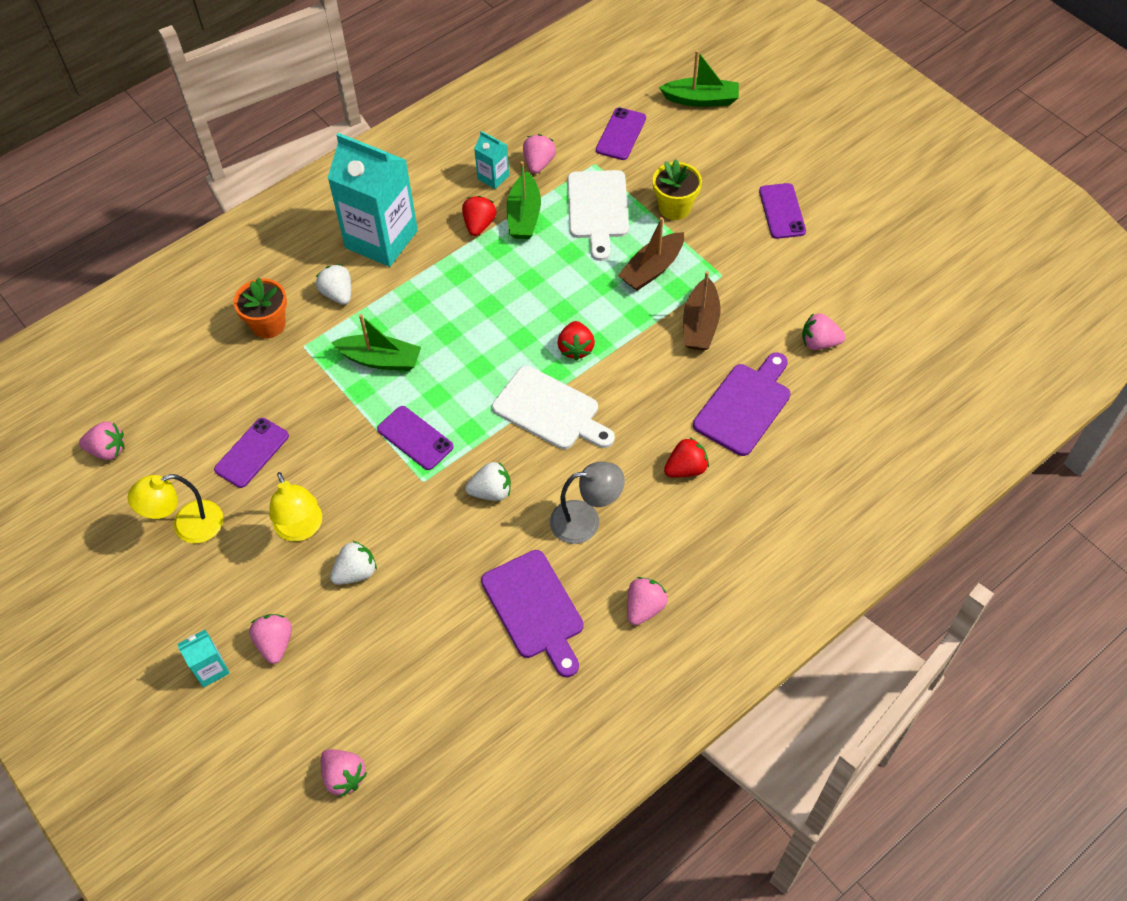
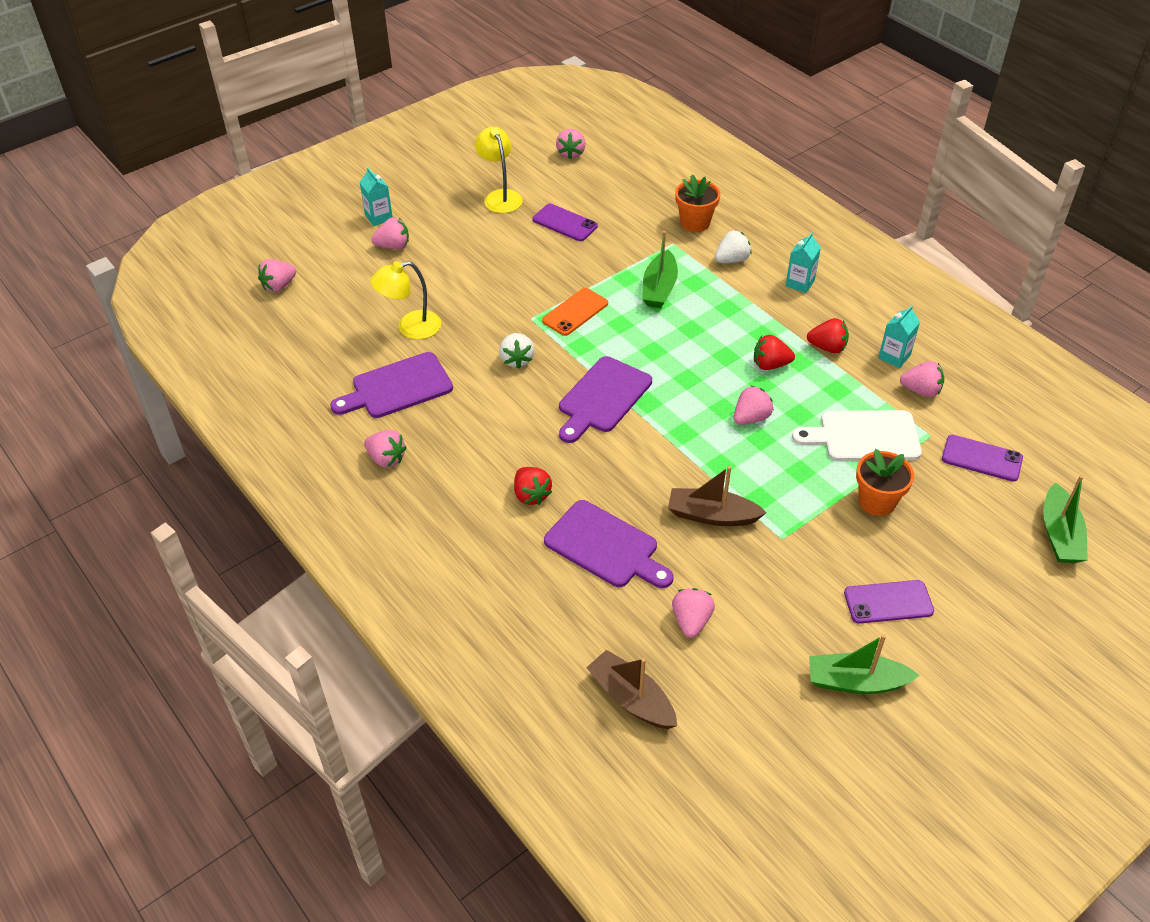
camera: 90 degrees right, 10 degrees down
yellow lamp [269,472,322,541] -> yellow lamp moved to [370,261,441,339]
turquoise carton [327,133,418,267] -> turquoise carton [786,232,821,293], size x0.44
white strawberry [330,541,377,585] -> none
purple phone [377,406,454,470] -> orange phone [542,288,608,336]
white cutting board [492,366,615,449] -> purple cutting board [559,356,652,443]
green boat [507,161,541,239] -> green boat moved to [809,634,920,694]
grey lamp [550,462,625,544] -> none
red strawberry [558,321,595,361] -> red strawberry moved to [754,335,795,370]
brown boat [618,217,684,291] -> brown boat moved to [586,650,677,729]
yellow flower pot [653,159,702,220] -> orange flower pot [856,449,914,516]
none -> pink strawberry [734,385,774,425]

